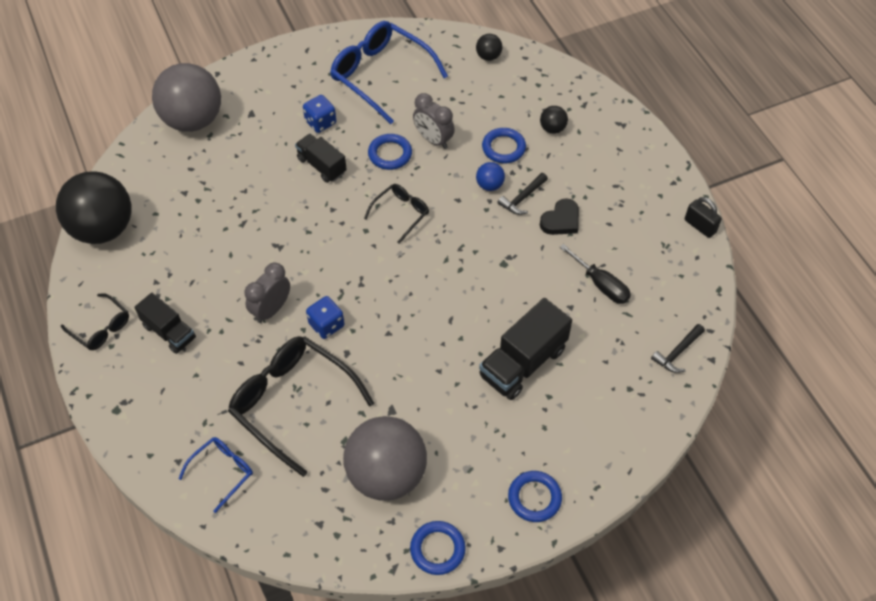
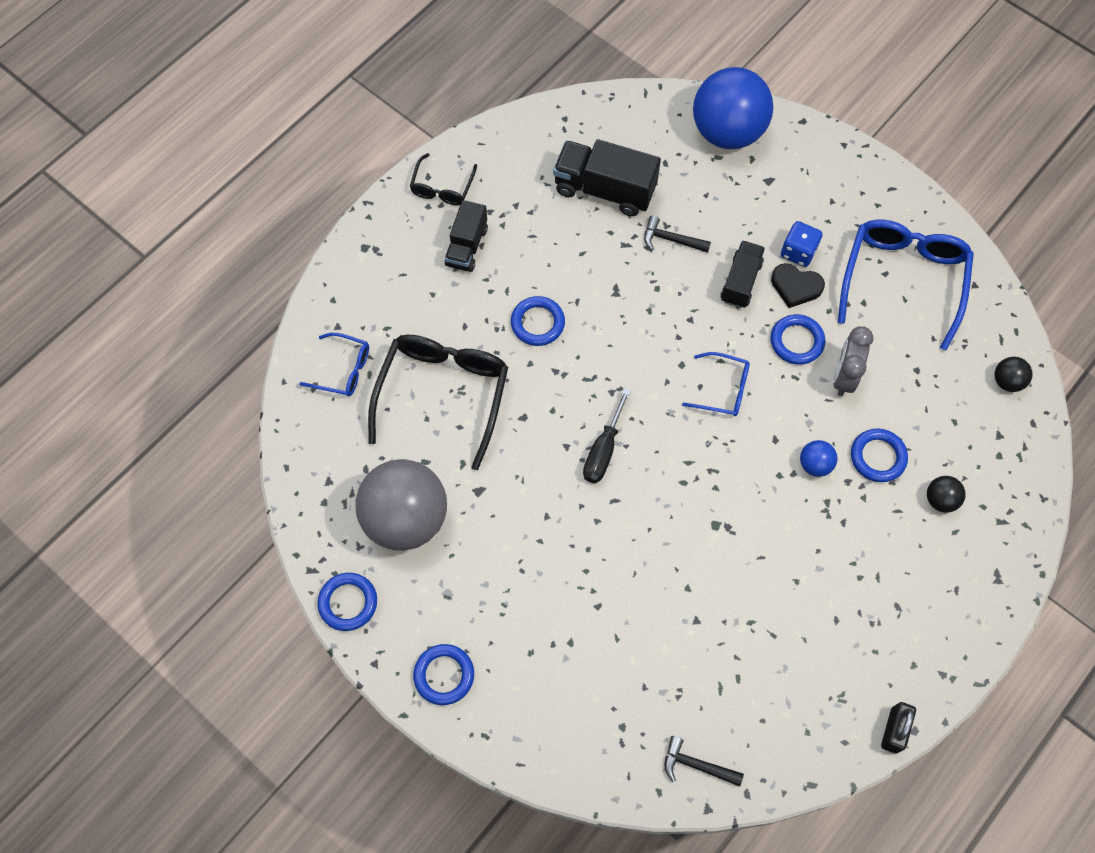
camera: 65 degrees right, 10 degrees up
black ball [56,171,132,244] -> none
grey ball [152,63,221,132] -> blue ball [693,67,773,149]
grey clock [245,263,290,323] -> blue ring [511,296,565,346]
blue dice [306,296,344,339] -> none
black glasses [364,184,429,244] -> blue glasses [682,352,750,416]
black truck [479,298,572,400] -> black truck moved to [553,139,661,216]
black hammer [497,173,548,215] -> black hammer moved to [644,215,711,253]
black heart [540,198,579,235] -> black heart moved to [771,263,825,308]
black screwdriver [559,244,631,304] -> black screwdriver moved to [583,388,631,483]

